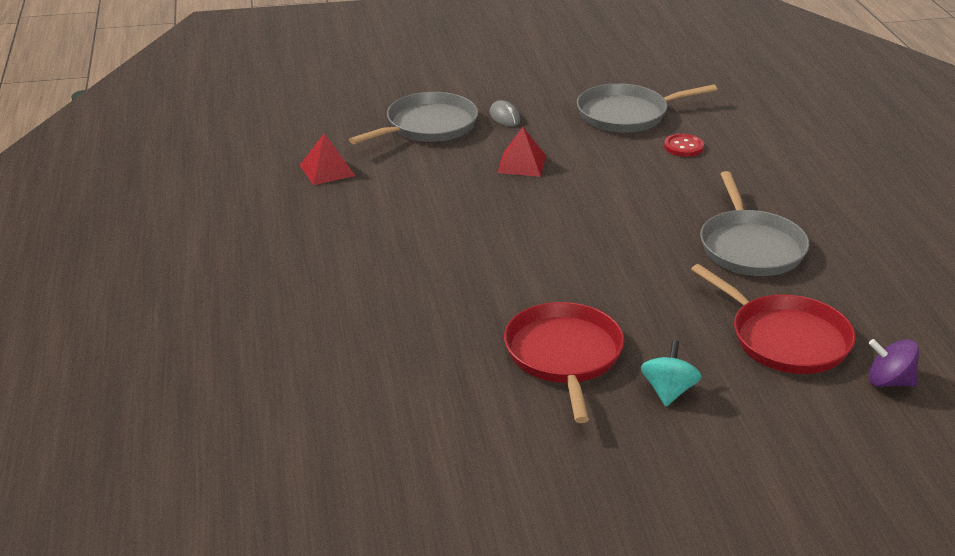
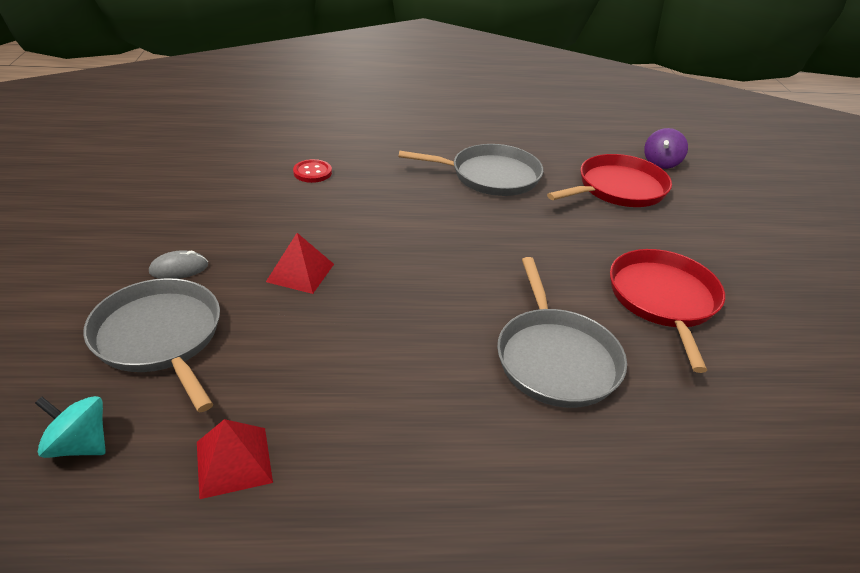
camera: 85 degrees left, 5 degrees up
red pan [504,302,624,423] -> red pan turned 90 degrees clockwise [610,249,725,373]
grey pan [577,83,717,132] -> grey pan moved to [497,257,627,408]
turquoise spinning top [641,340,702,406] -> turquoise spinning top moved to [35,396,106,458]

